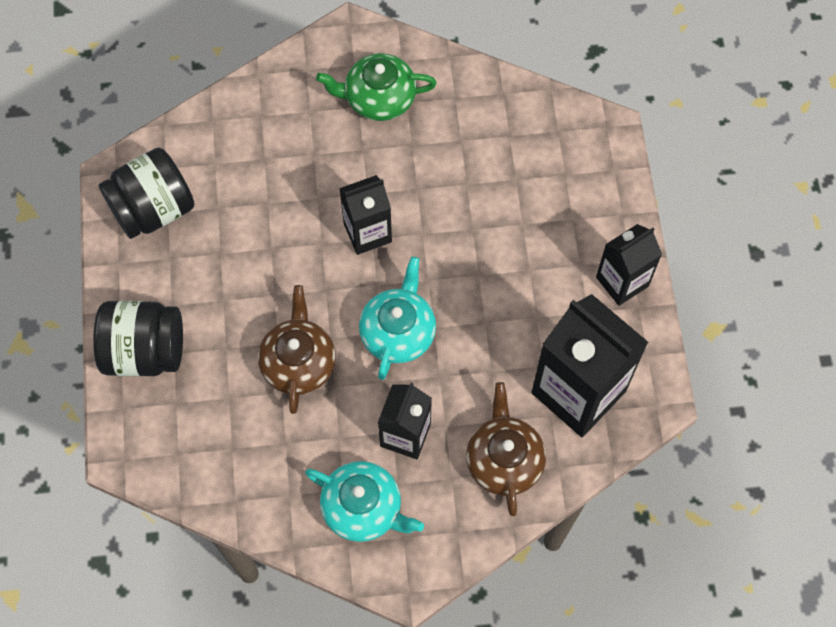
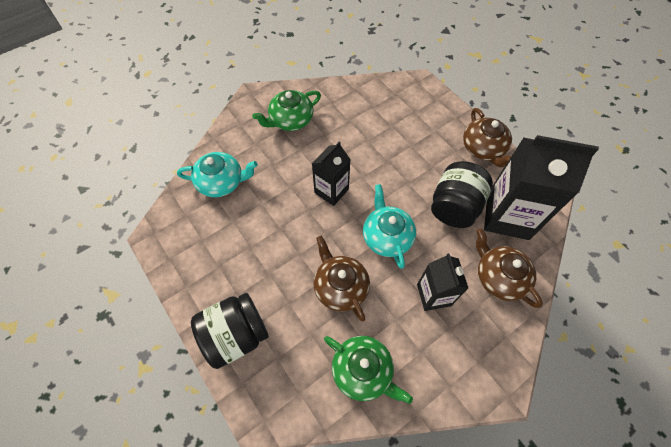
camera: 30 degrees left, 5 degrees down
black jar [99,147,195,239] -> black jar moved to [431,161,493,228]
turquoise teapot [305,461,424,542] -> turquoise teapot moved to [177,152,258,197]
black carton [596,224,662,306] -> brown teapot [463,108,512,167]
none -> green teapot [324,336,413,404]

